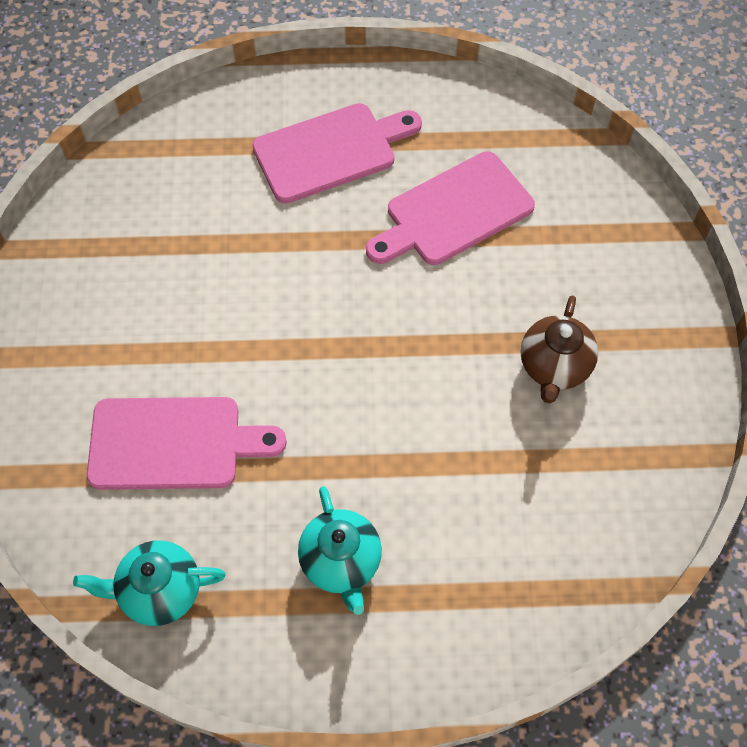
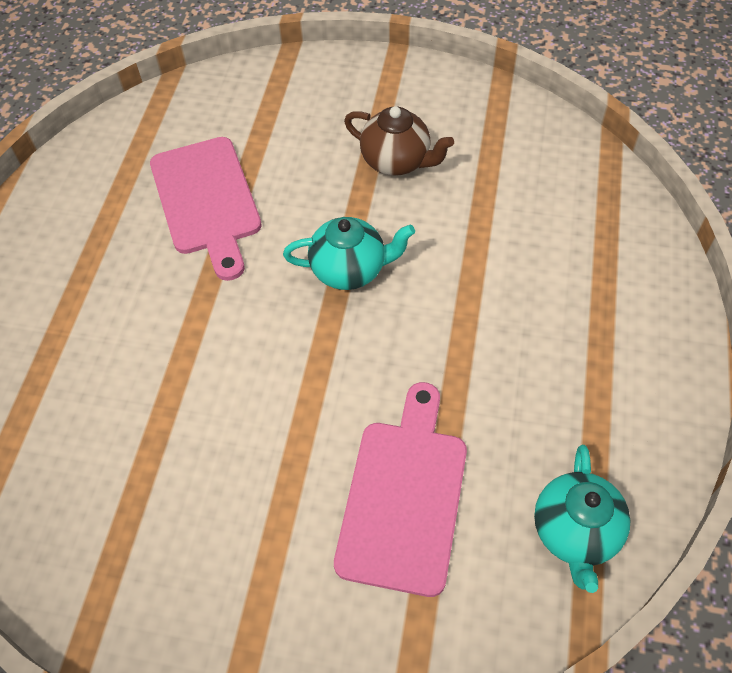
camera: 75 degrees left, 5 degrees down
pink cutting board [252,103,422,204] -> none
turquoise teapot [298,486,382,615] -> turquoise teapot moved to [283,217,415,290]

